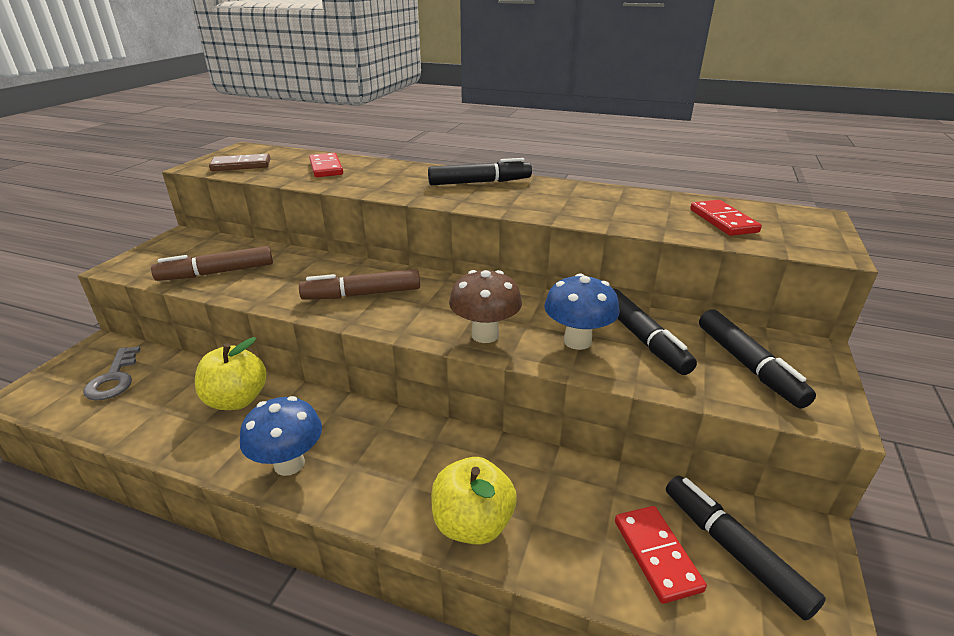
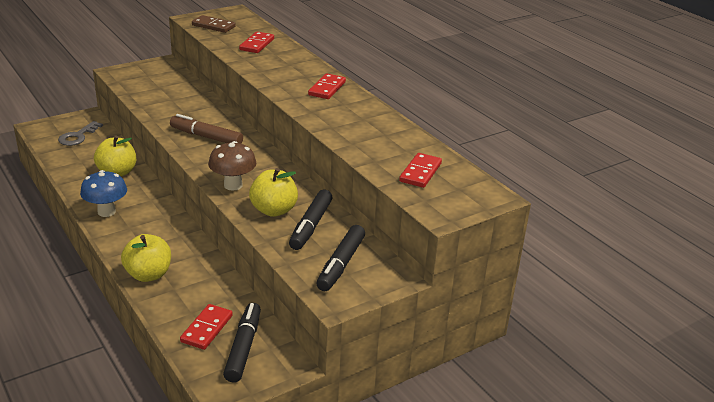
camera: 35 degrees right, 0 degrees up
brown marker [151,246,273,281] -> none
black marker [428,158,532,185] -> red domino [308,73,346,99]
blue mushroom [544,273,619,350] -> yellow apple [249,168,298,217]

